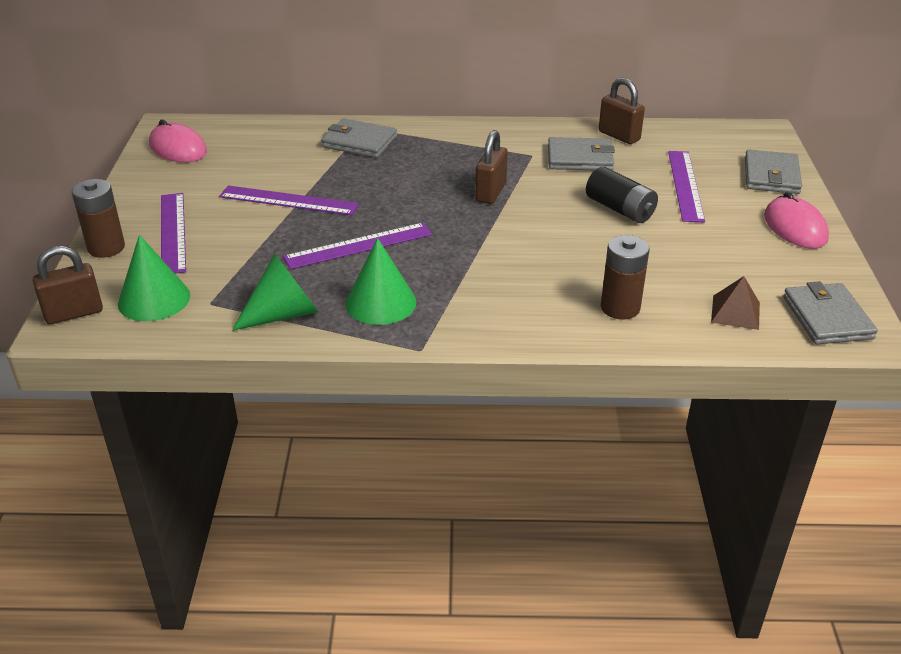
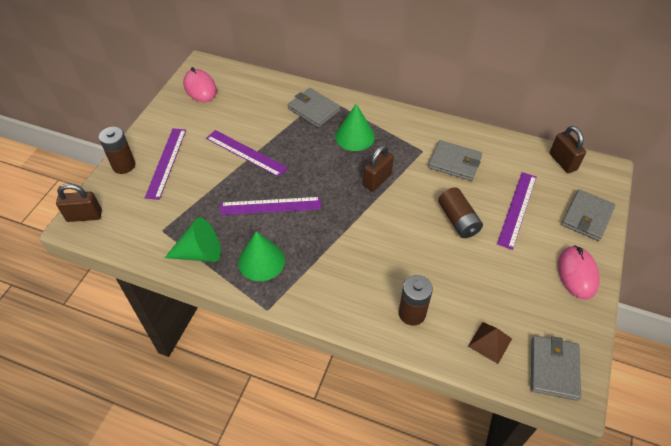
camera: 20 degrees right, 15 degrees up
green cone [118,235,190,321] -> green cone moved to [335,104,375,151]
black battery [586,167,658,223] -> brown battery [438,187,483,238]
brown padlock [599,78,645,144] -> brown padlock moved to [550,126,586,173]

